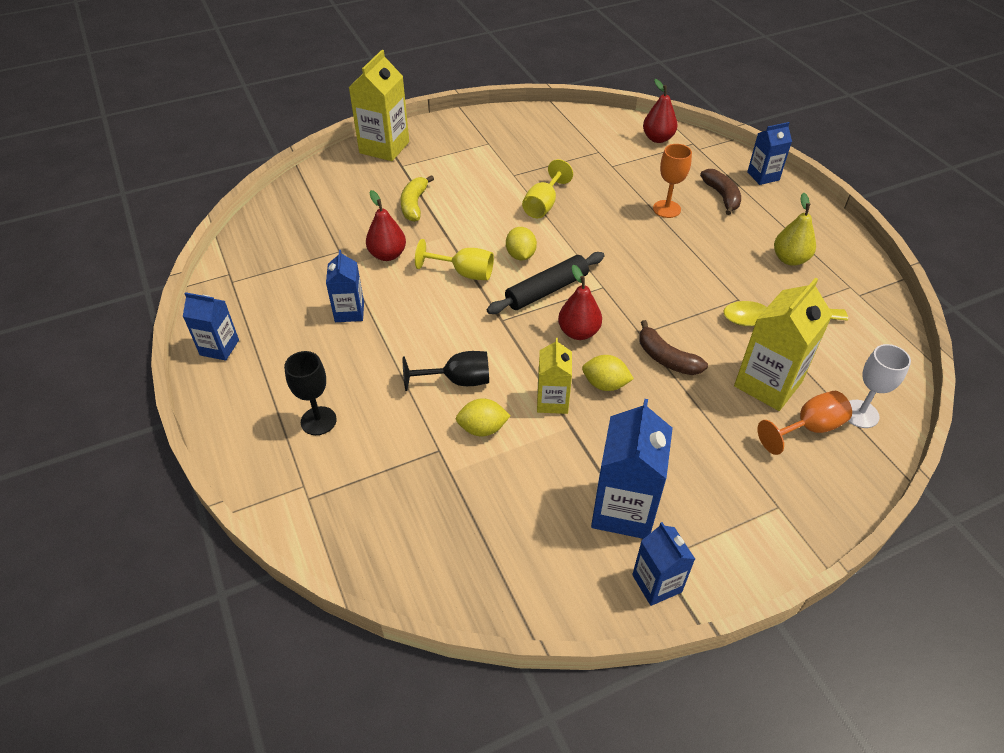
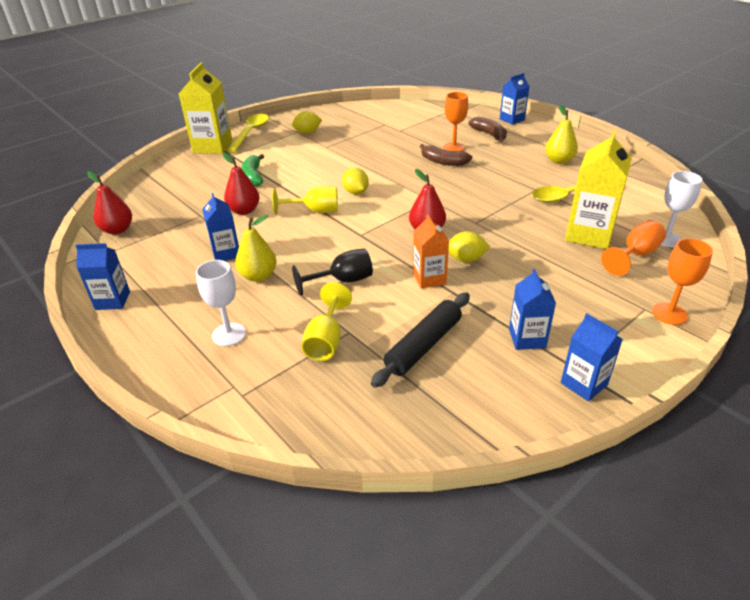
camera: 15 degrees left, 10 degrees down
black goblet [284,351,337,435] -> white goblet [196,260,246,346]
yellow banana [400,175,434,222] -> green banana [241,154,264,186]
yellow lemon [456,398,510,436] -> yellow lemon moved to [292,111,322,134]
black rolling pin [487,252,605,314] -> black rolling pin moved to [371,292,470,388]
yellow goblet [522,159,573,219] -> yellow goblet moved to [301,282,352,361]
yellow carton [537,338,572,414] -> orange carton [413,215,449,288]
blue carton [591,399,673,539] -> blue carton [509,269,556,350], size x0.60
brown banana [639,320,708,375] -> brown banana moved to [420,144,472,166]
red pear [643,79,678,143] -> red pear moved to [87,171,132,235]
none -> yellow spoon [226,114,269,153]
none -> yellow pear [235,215,276,282]
none -> orange goblet [652,238,713,325]

